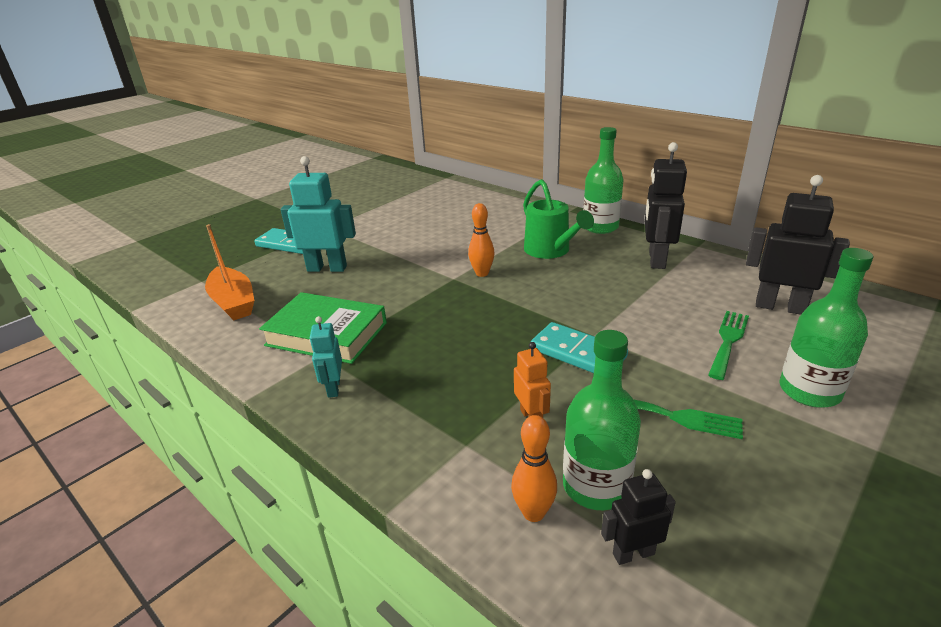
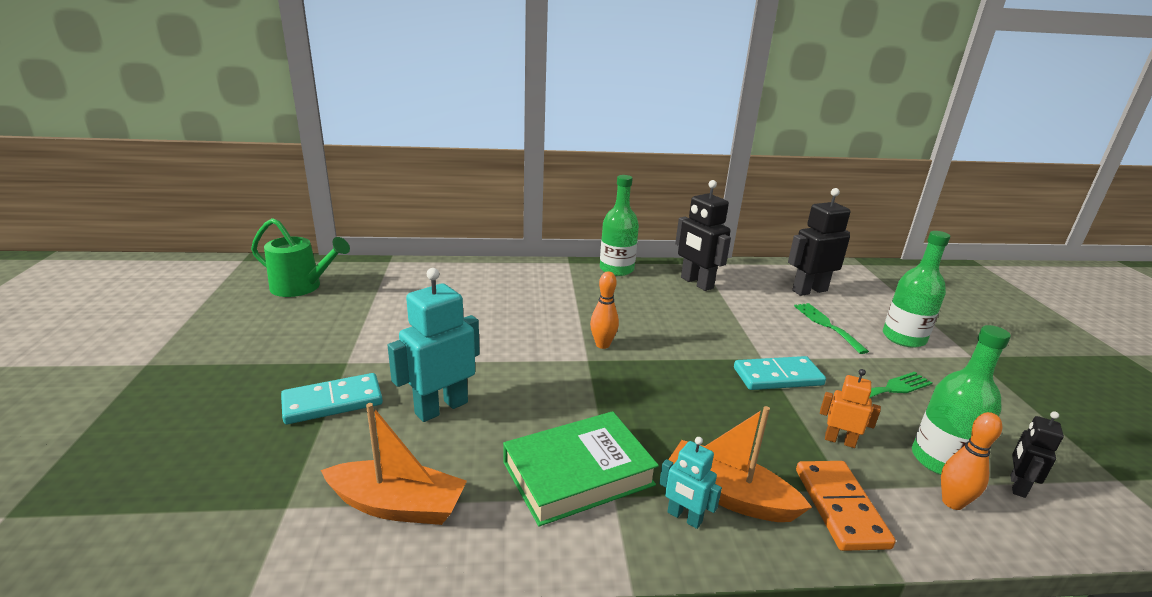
camera: 50 degrees left, 5 degrees down
green watering can [523,179,594,259] -> green watering can moved to [251,218,350,297]
none -> orange boat [668,406,812,522]
none -> orange domino [796,461,896,551]

